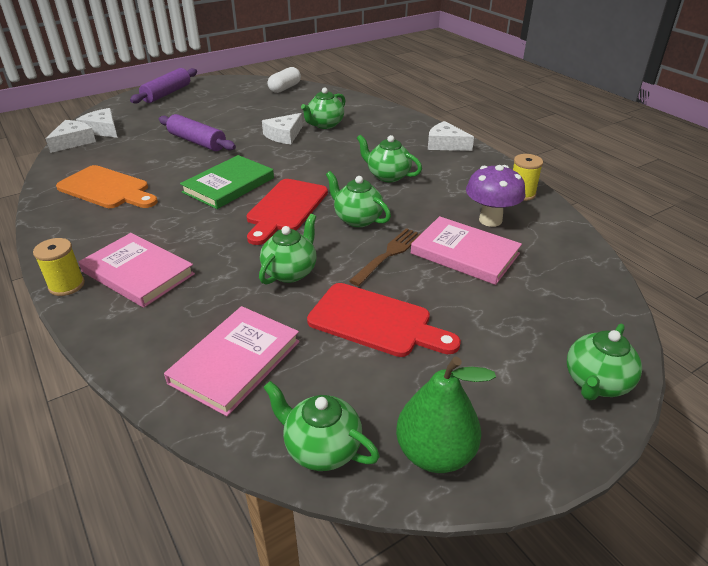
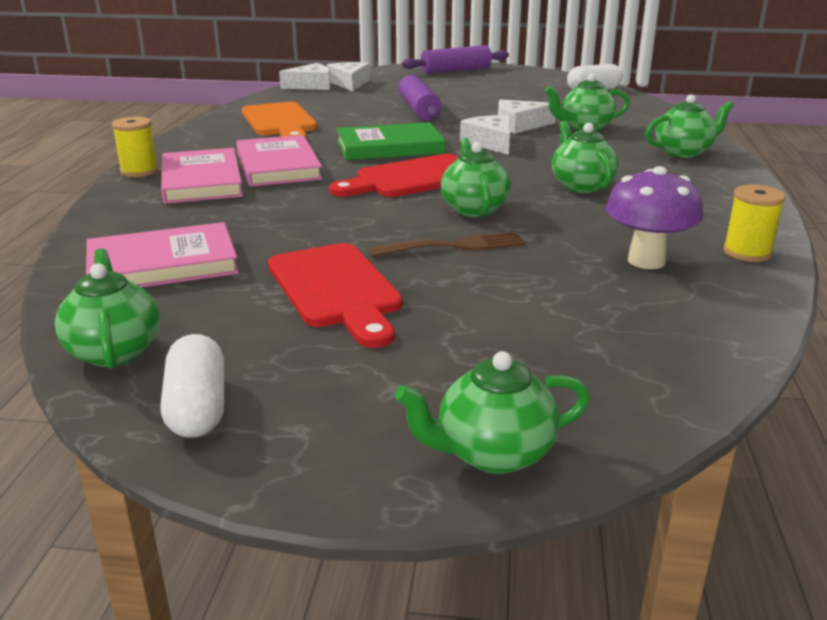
camera: 40 degrees right, 10 degrees down
green teapot [259,214,316,285] -> green teapot moved to [645,94,734,158]
green pear [396,356,496,473] -> white capsule [161,334,224,438]
pink book [411,216,522,285] -> pink book moved to [237,135,323,187]
white cheese [428,121,474,151] -> white cheese moved to [460,115,510,155]

